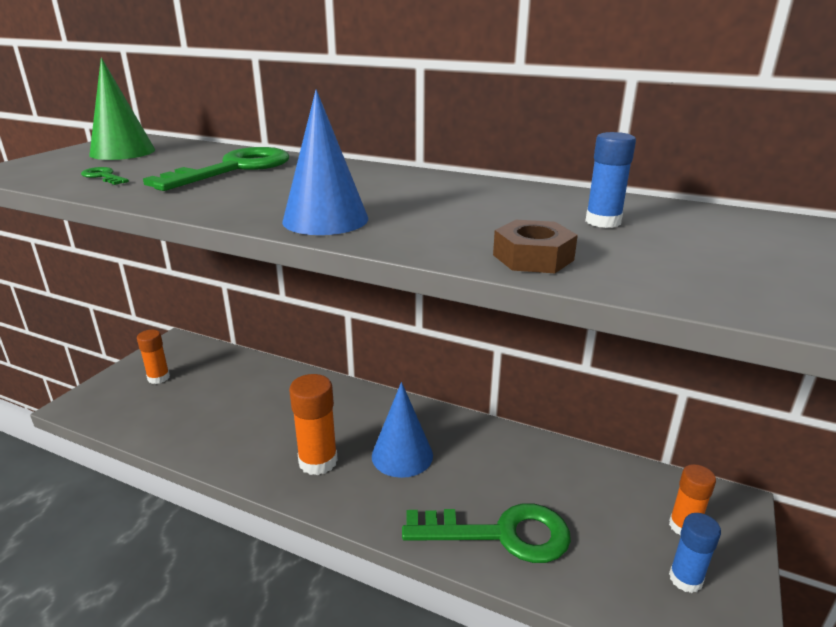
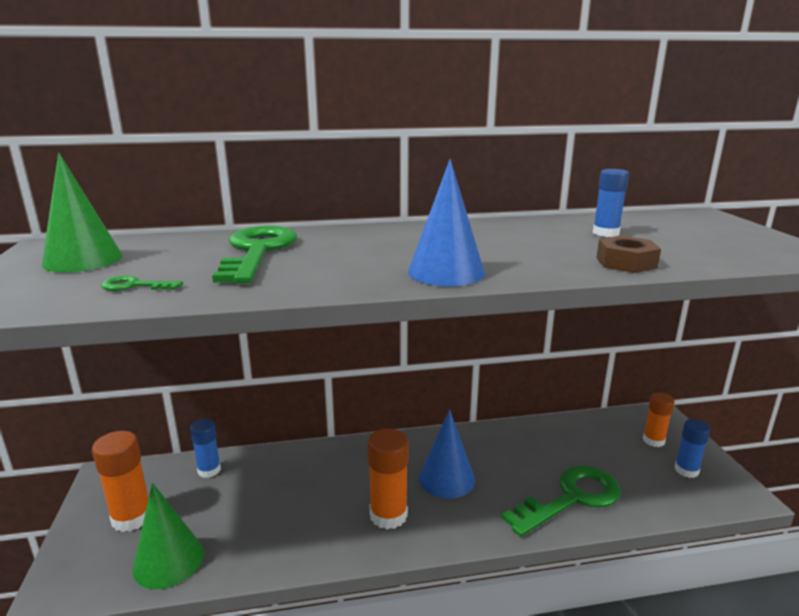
camera: 35 degrees left, 5 degrees down
orange glue stick [137,330,170,384] -> orange glue stick [92,431,149,532], size x1.52
none -> green cone [132,483,204,589]
none -> blue glue stick [190,419,221,478]

